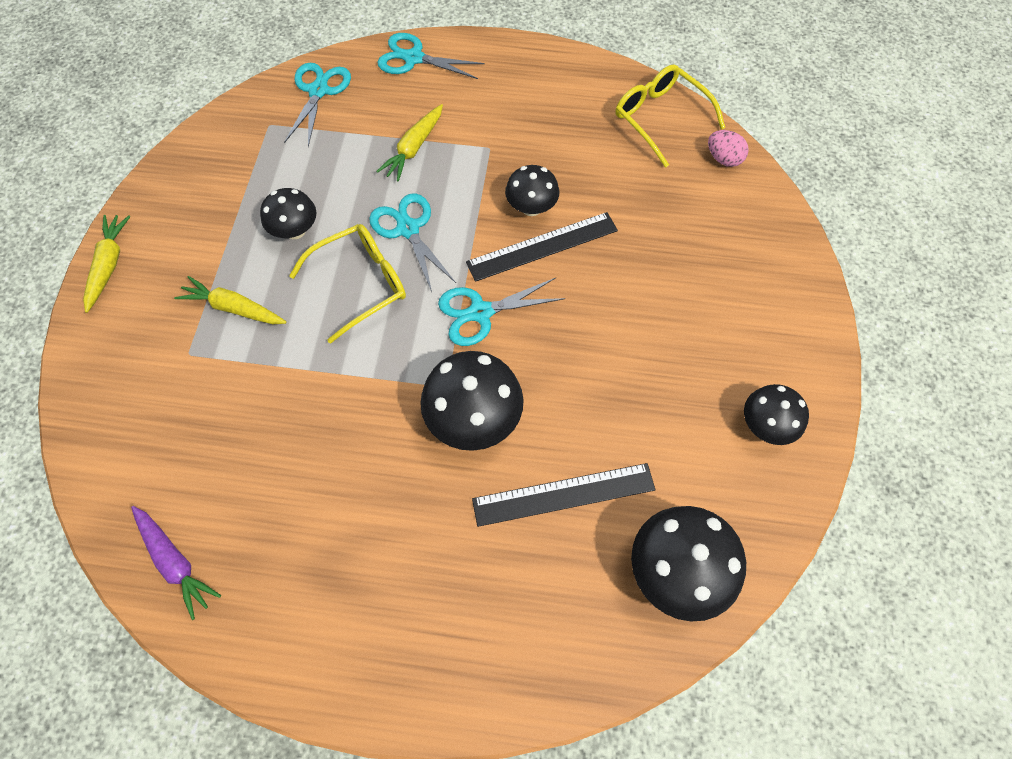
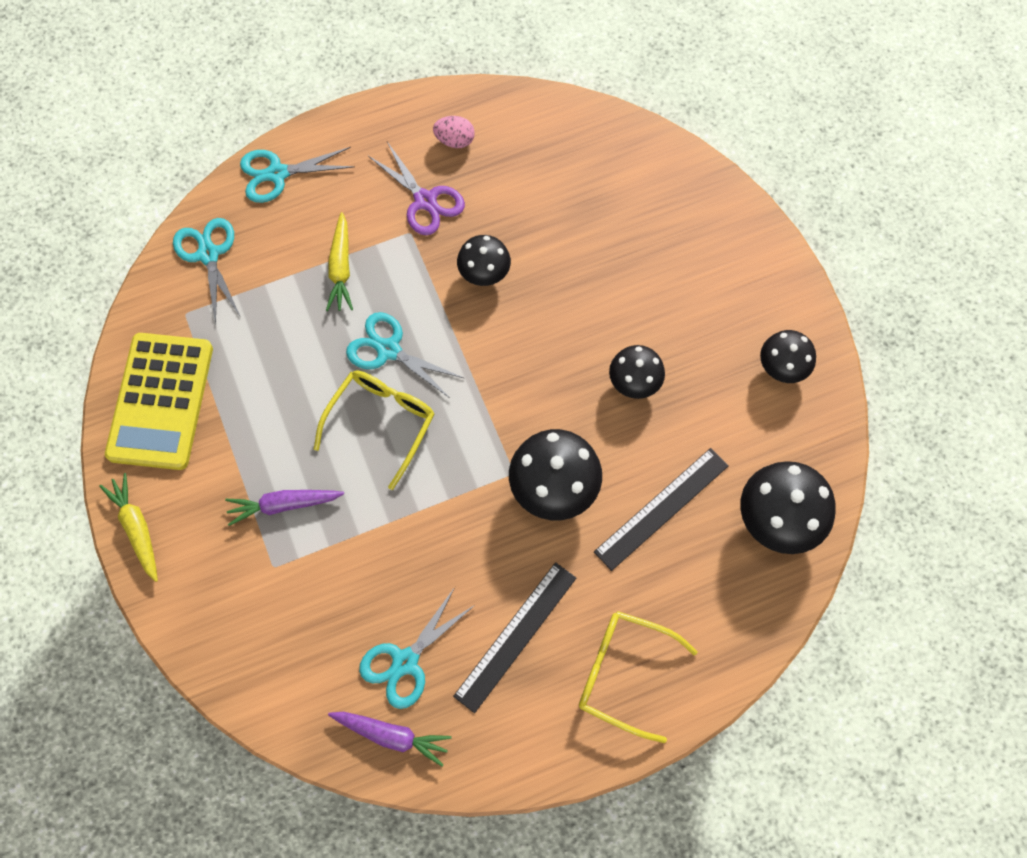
camera: 30 degrees left, 5 degrees up
yellow carrot [174,276,286,324] -> purple carrot [225,490,344,526]
black mushroom [260,188,317,239] -> black mushroom moved to [609,345,665,399]
turquoise scissors [438,278,566,346] -> turquoise scissors moved to [359,587,476,709]
black ruler [466,212,618,282] -> black ruler moved to [453,562,576,713]
yellow glasses [616,65,725,168] -> yellow glasses moved to [579,611,698,743]
pink egg [708,130,749,167] -> pink egg moved to [433,116,475,148]
none -> yellow calculator [105,333,213,470]
none -> purple scissors [368,142,465,235]

